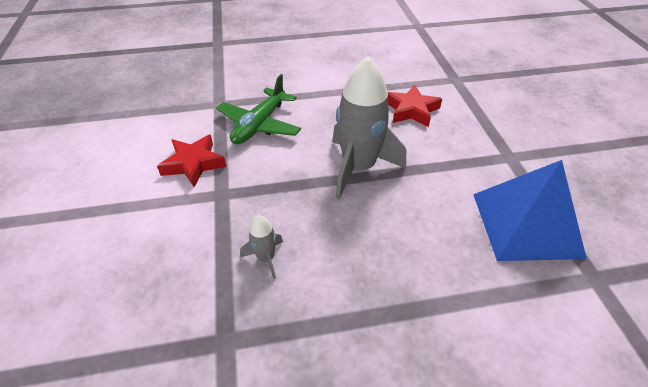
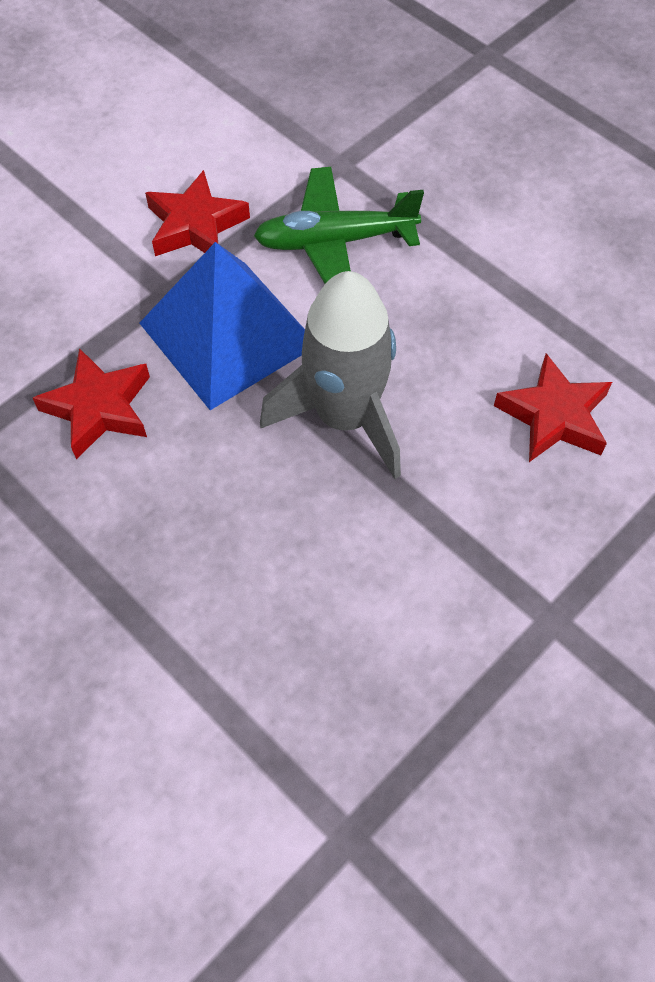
camera: 55 degrees right, 15 degrees up
grey rocket [240,215,283,279] -> red star [33,348,150,459]
blue pyramid [473,160,587,261] -> blue pyramid moved to [140,242,305,410]

